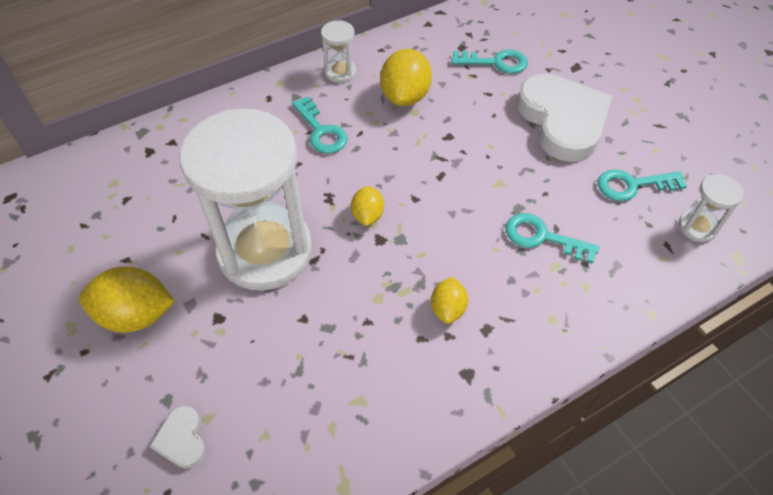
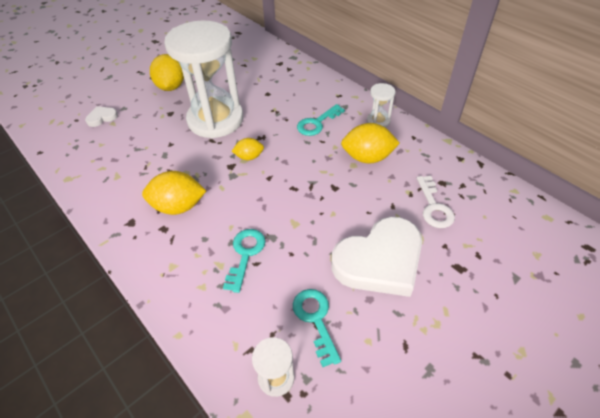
camera: 80 degrees right, 5 degrees down
yellow lemon [431,277,468,324] -> yellow lemon [142,171,206,215], size x1.75
turquoise key [451,50,528,74] -> white key [417,176,455,228]

